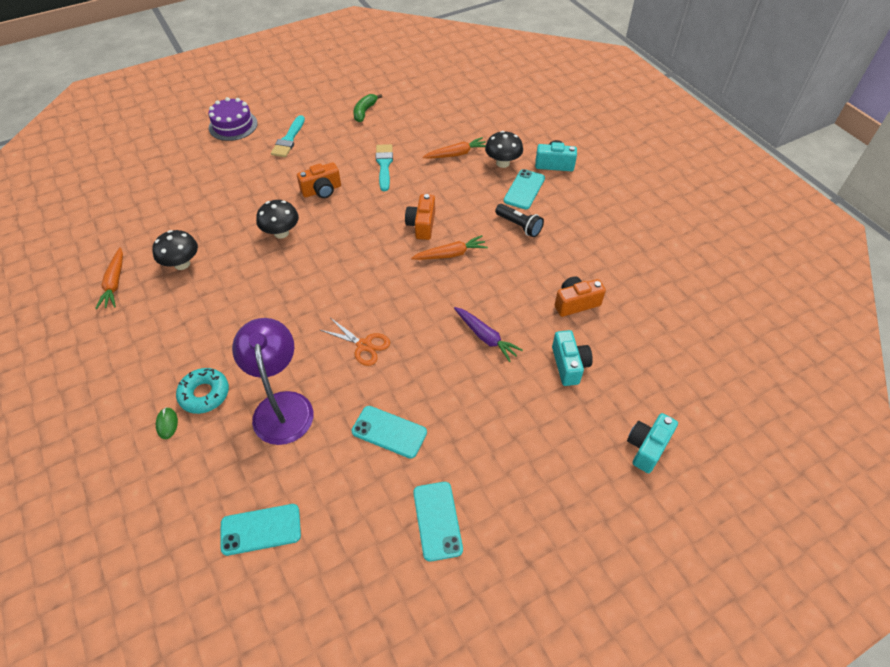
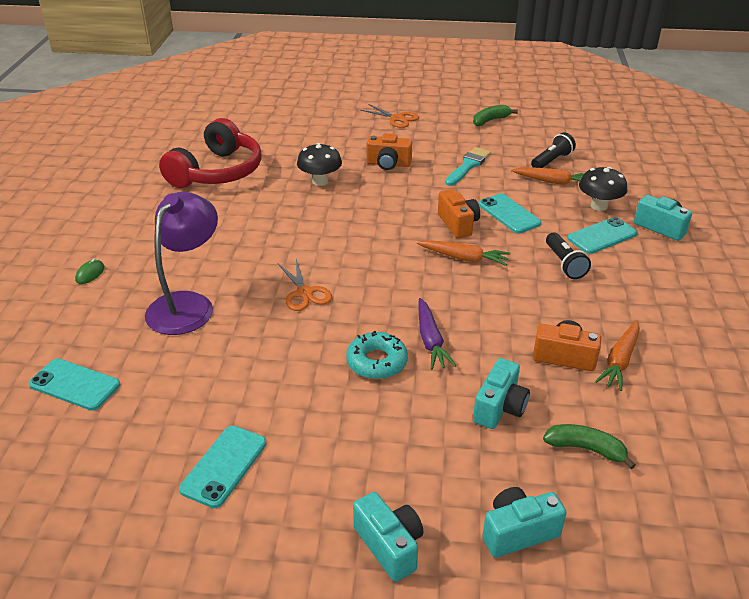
camera: 35 degrees right, 15 degrees down
orange carrot [95,248,123,309] -> orange carrot moved to [595,320,640,391]
black mushroom [152,230,198,270] -> red headphones [159,118,262,188]
turquoise donut [176,368,229,414] -> turquoise donut moved to [346,330,408,379]
purple cake [208,97,258,141] -> none
turquoise brush [271,115,305,157] -> orange scissors [360,104,419,128]
turquoise phone [352,406,427,459] -> turquoise phone moved to [479,193,541,233]
orange camera [405,194,435,240] -> orange camera turned 120 degrees clockwise [438,189,480,238]
none -> turquoise camera [353,492,423,582]
none -> black flashlight [531,132,576,168]
none -> green banana [543,424,636,469]

